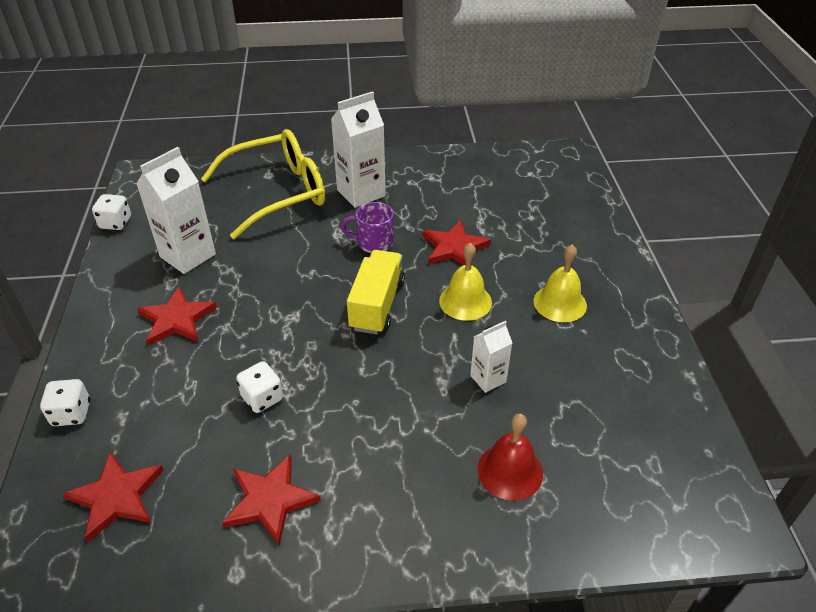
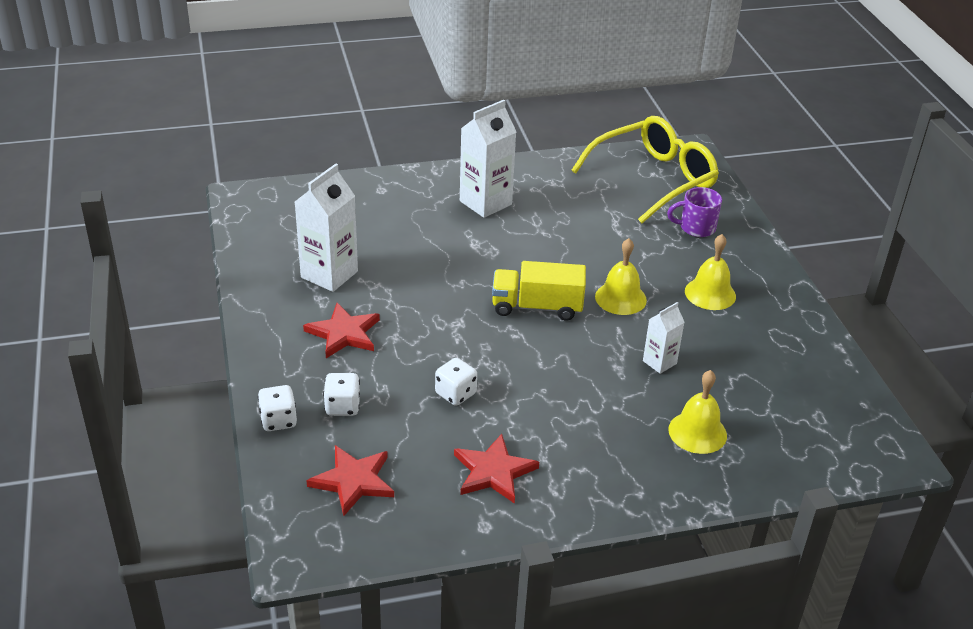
camera: 10 degrees left, 5 degrees down
white dice [92,194,131,230] -> white dice moved to [323,373,360,416]
yellow glasses [201,129,326,239] -> yellow glasses moved to [571,116,719,223]
purple mug [341,202,394,253] -> purple mug moved to [667,187,722,237]
yellow truck [347,250,405,334] -> yellow truck turned 90 degrees counterclockwise [492,261,586,321]
red star [423,220,491,265] -> none
red bell [478,413,543,501] -> yellow bell [668,370,727,454]

